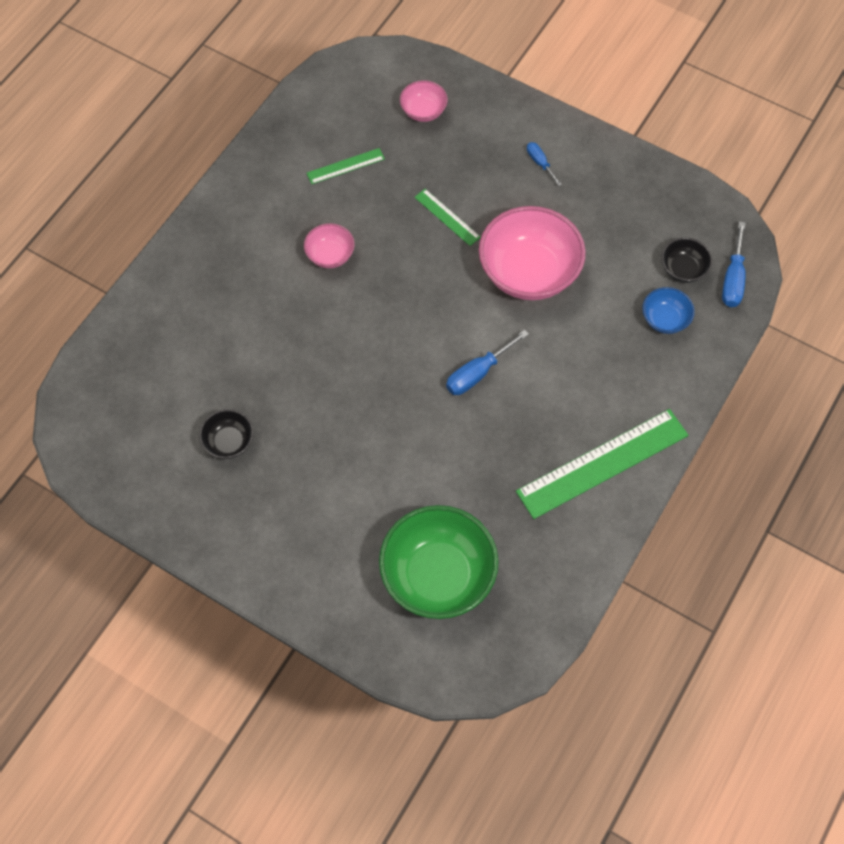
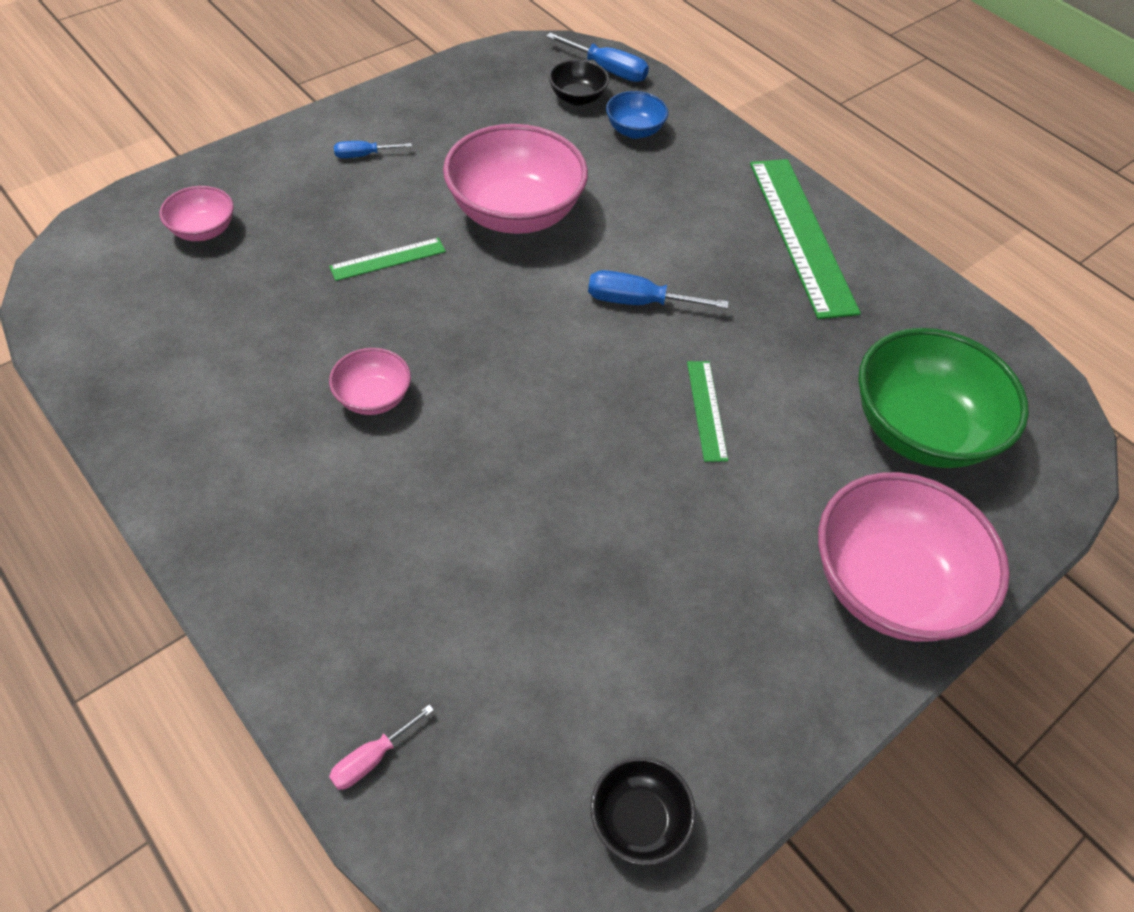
camera: 75 degrees left, 10 degrees down
black bowl [199,409,254,459] -> black bowl moved to [590,757,696,865]
green ruler [306,148,385,184] -> green ruler moved to [687,361,728,462]
blue screwdriver [446,330,529,395] -> blue screwdriver turned 120 degrees clockwise [588,270,729,309]
none -> pink screwdriver [329,704,434,790]
none -> pink bowl [818,472,1010,642]

